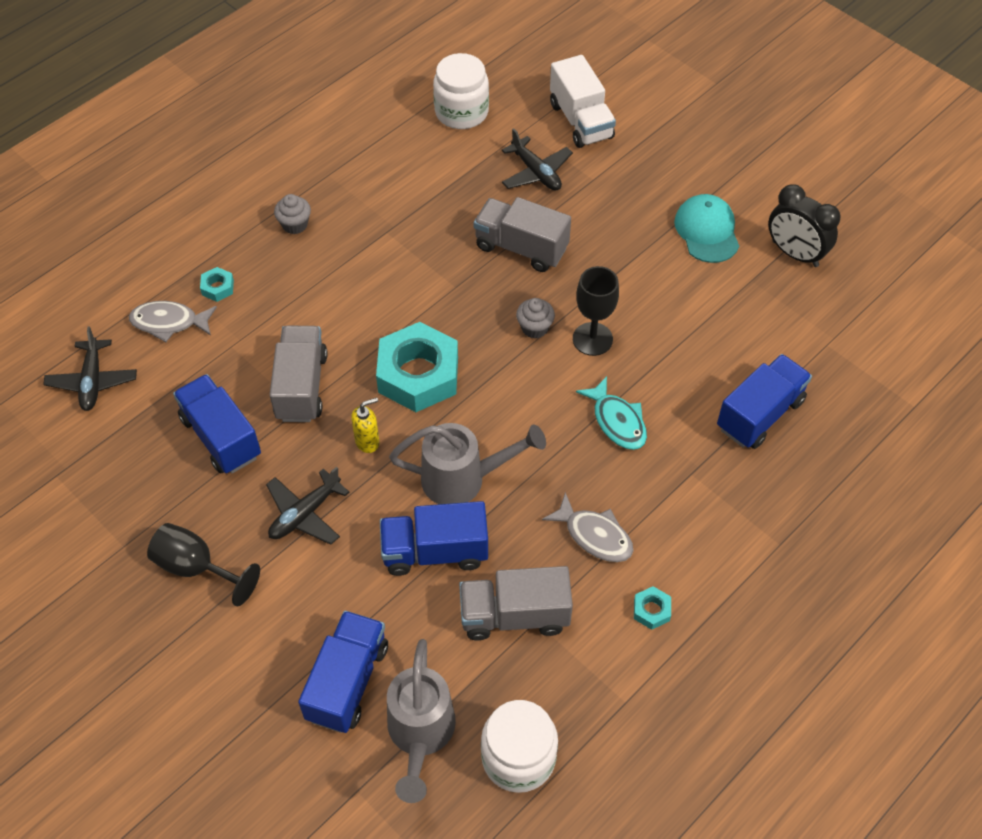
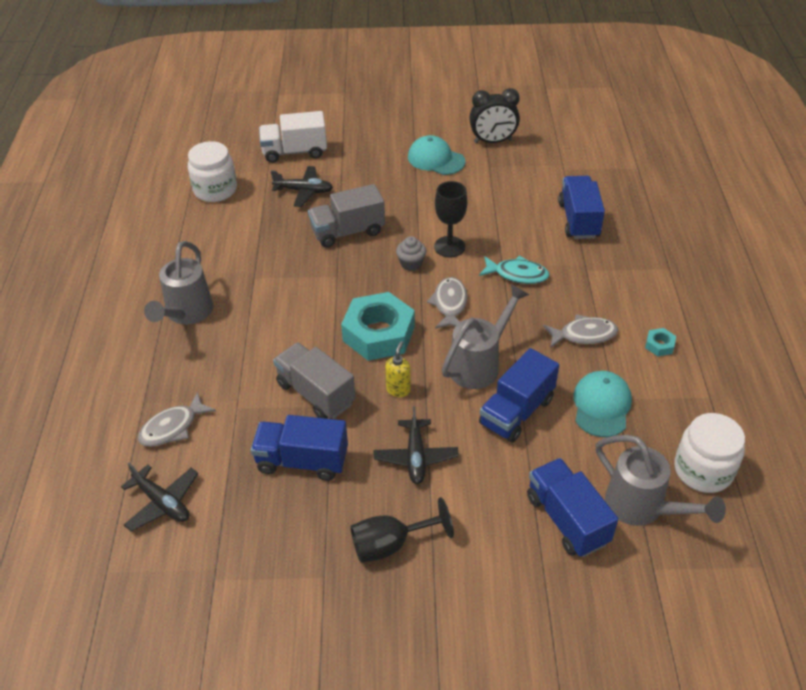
camera: 45 degrees left, 10 degrees down
turquoise nut [200,267,234,302] -> none
grey cupcake [274,194,311,234] -> grey watering can [144,241,213,325]
grey truck [459,566,573,640] -> turquoise cap [573,371,632,437]
white truck [550,55,616,148] -> white truck turned 150 degrees clockwise [259,111,327,163]
none -> grey fish [427,277,468,329]

